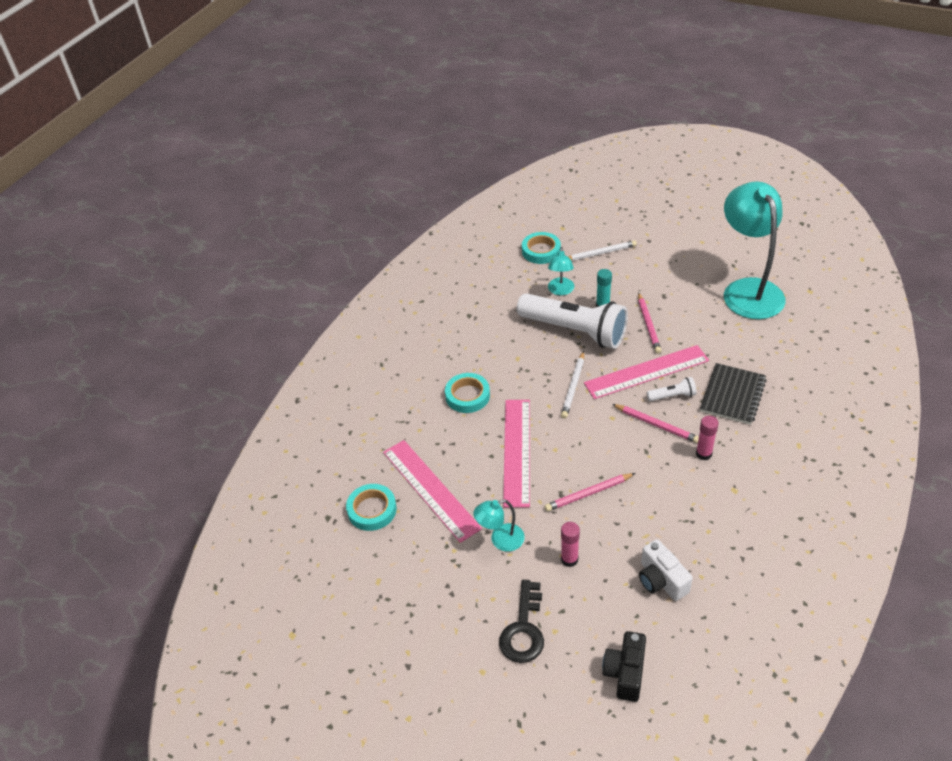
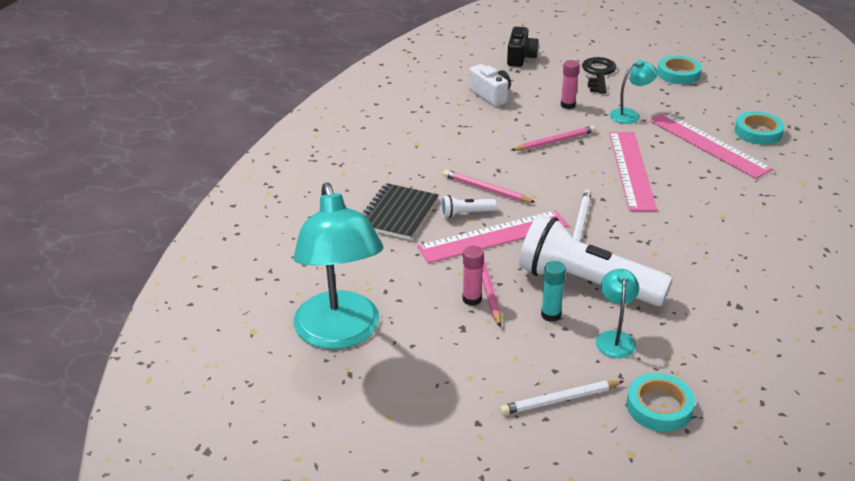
camera: 175 degrees right, 10 degrees down
turquoise tape [445,373,490,413] -> turquoise tape moved to [657,56,702,84]
pink glue stick [696,416,719,460] -> pink glue stick moved to [462,246,484,306]

